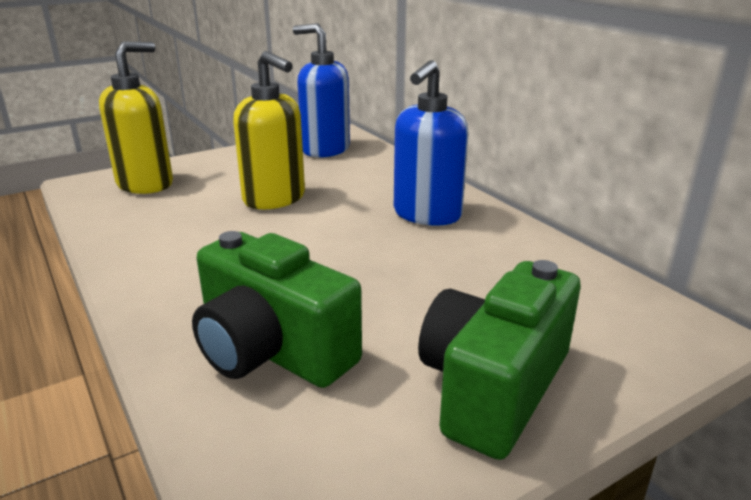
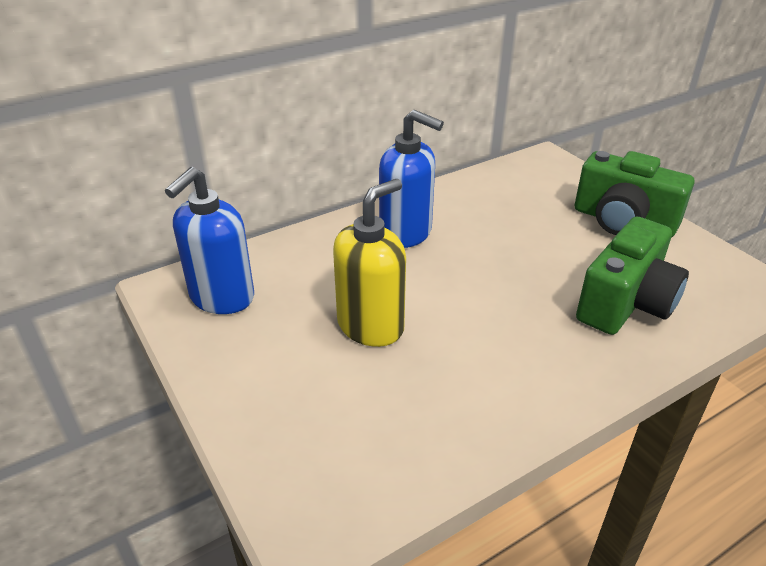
camera: 90 degrees left, 10 degrees up
yellow soap dispenser [99,42,173,194] -> none

